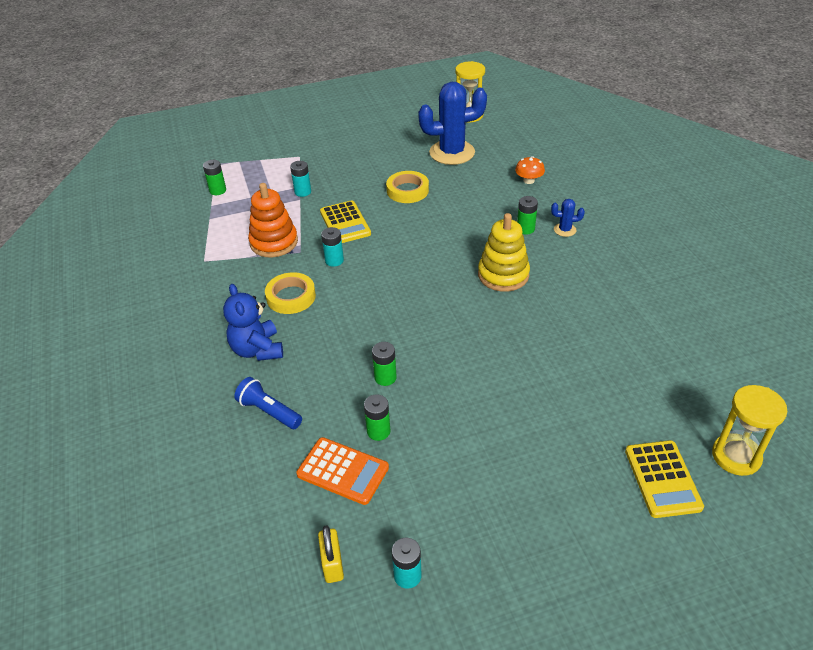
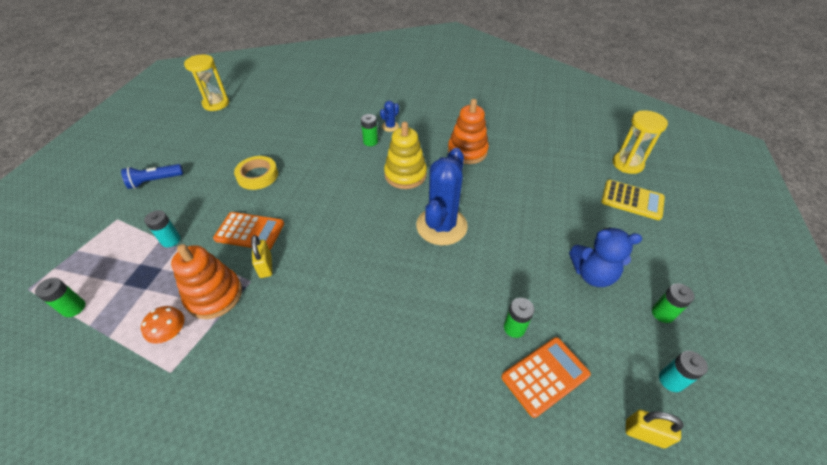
camera: 60 degrees left, 5 degrees up
blue teddy bear [223,284,283,361] -> blue teddy bear moved to [569,228,642,287]
blue flashlight [234,377,302,429] -> blue flashlight moved to [121,164,183,189]
yellow tape [265,272,316,314] -> none
yellow calculator [320,201,371,243] -> orange calculator [213,212,284,250]
turquoise battery [321,227,344,267] -> none
green battery [372,342,397,386] -> green battery moved to [652,283,695,323]
blue cactus [418,82,487,165] -> blue cactus moved to [416,148,468,245]
orange mushroom [515,156,545,184] -> orange mushroom moved to [141,306,185,344]
none -> yellow padlock [251,235,272,278]
none -> orange stacking toy [448,99,489,164]

